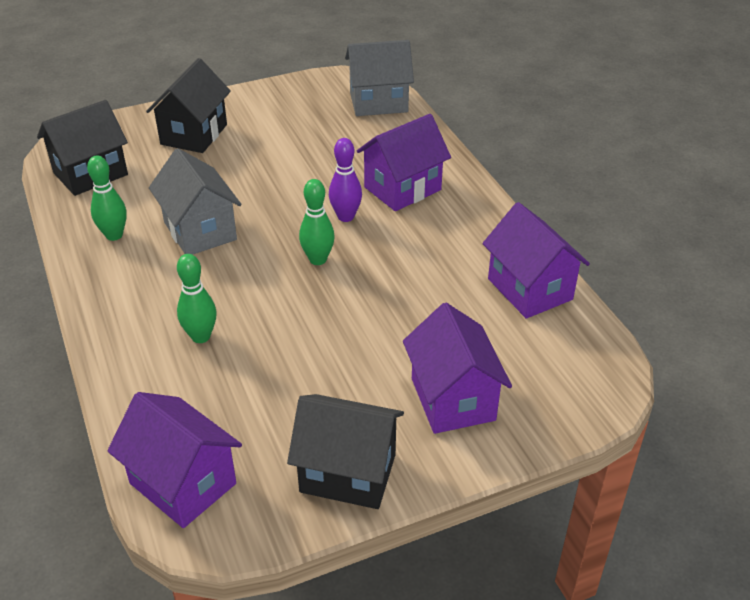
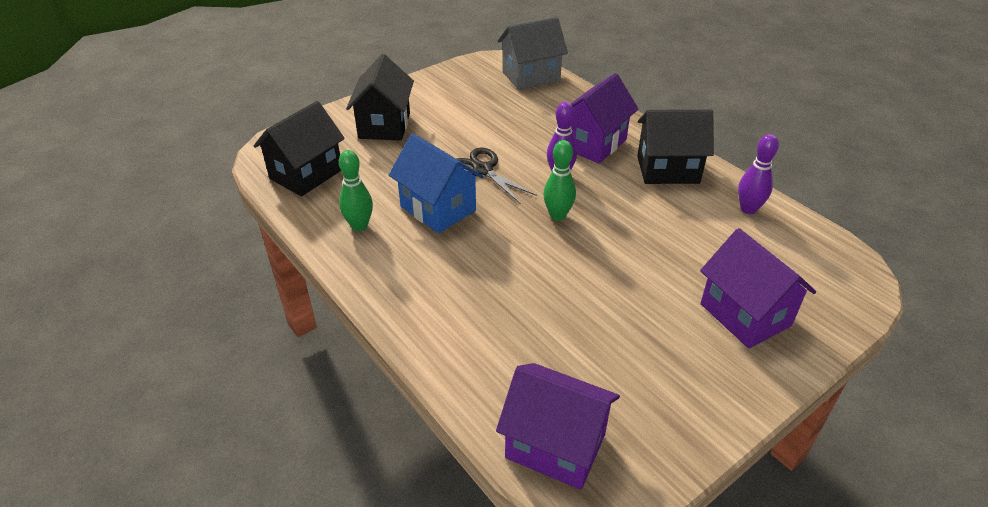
camera: 15 degrees left, 0 degrees up
grey house [149,148,242,255] -> blue house [389,134,483,233]
green bowling pin [177,254,217,343] -> none
black house [287,394,404,509] -> black house moved to [637,109,714,184]
purple house [482,202,590,318] -> purple bowling pin [738,134,779,214]
none -> black scissors [457,147,537,204]

